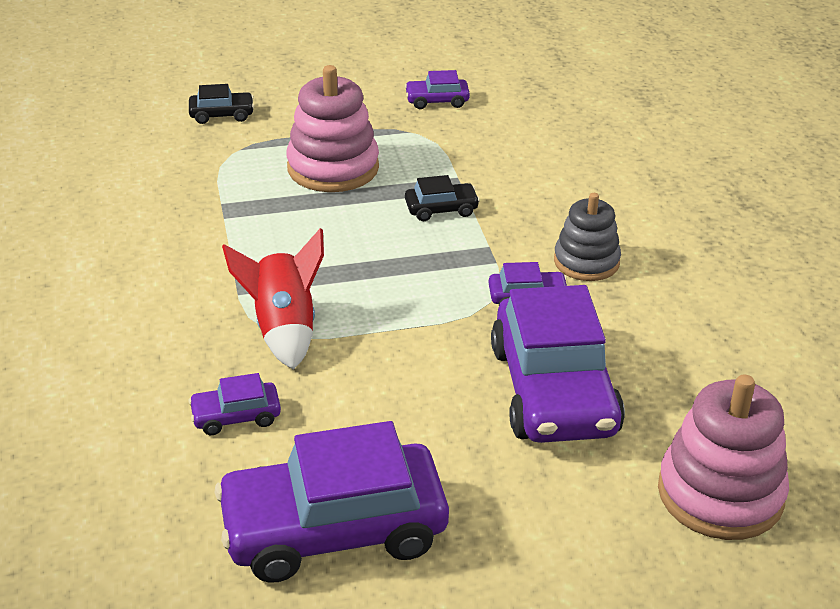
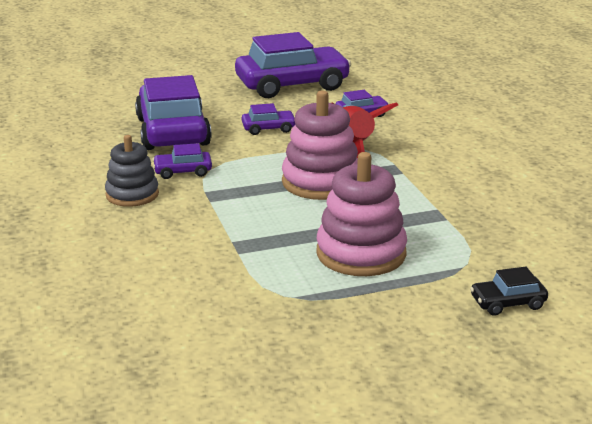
camera: 175 degrees right, 10 degrees down
purple car [405,70,470,109] -> purple car moved to [241,103,295,135]
black car [405,175,480,221] -> none
pink stacking toy [658,374,789,540] -> pink stacking toy moved to [282,90,358,200]

